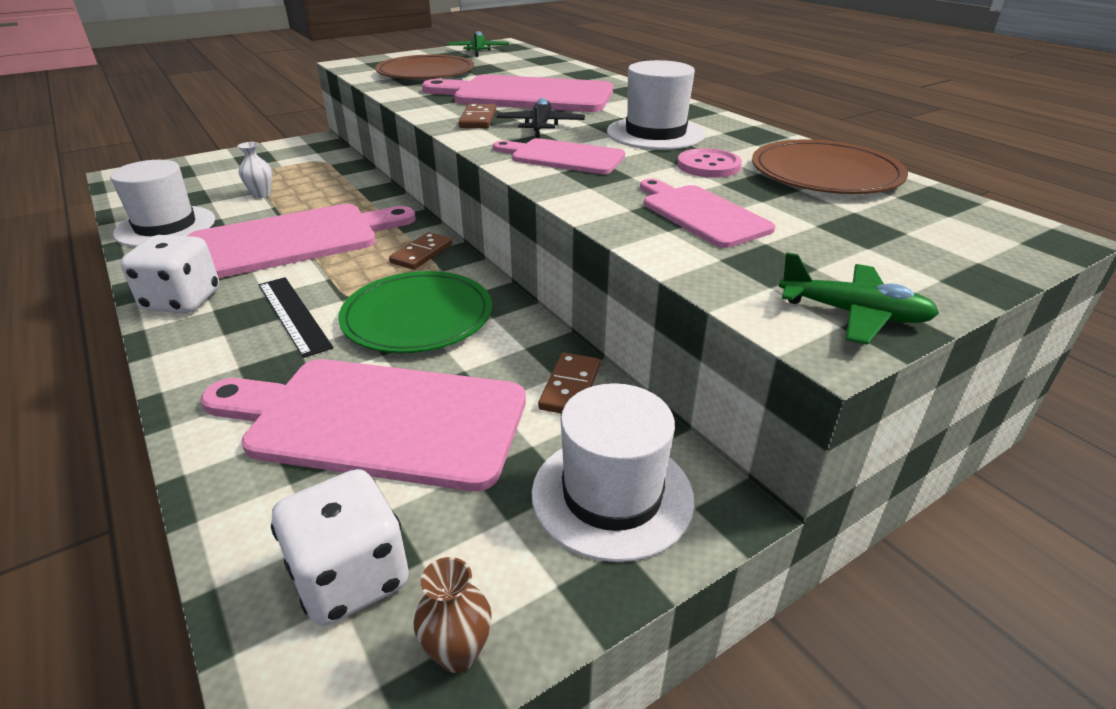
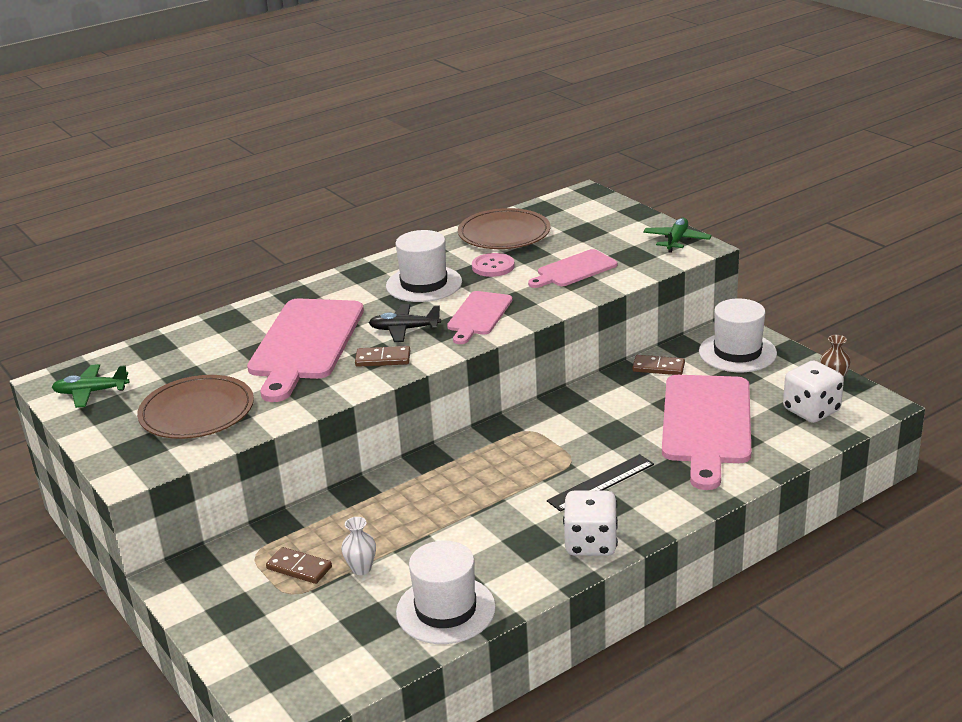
camera: 90 degrees left, 5 degrees down
pink cutting board [188,204,416,278] -> none
green plate [338,271,492,353] -> none
brown domino [389,232,452,270] -> brown domino moved to [266,547,332,584]

